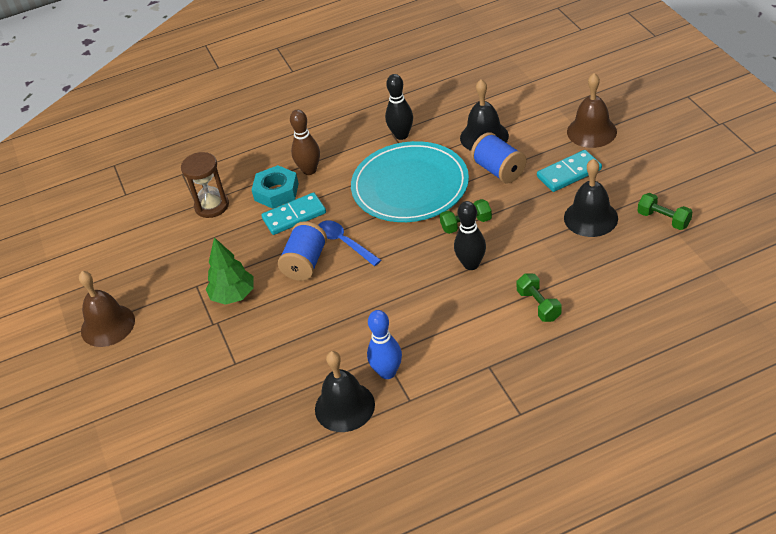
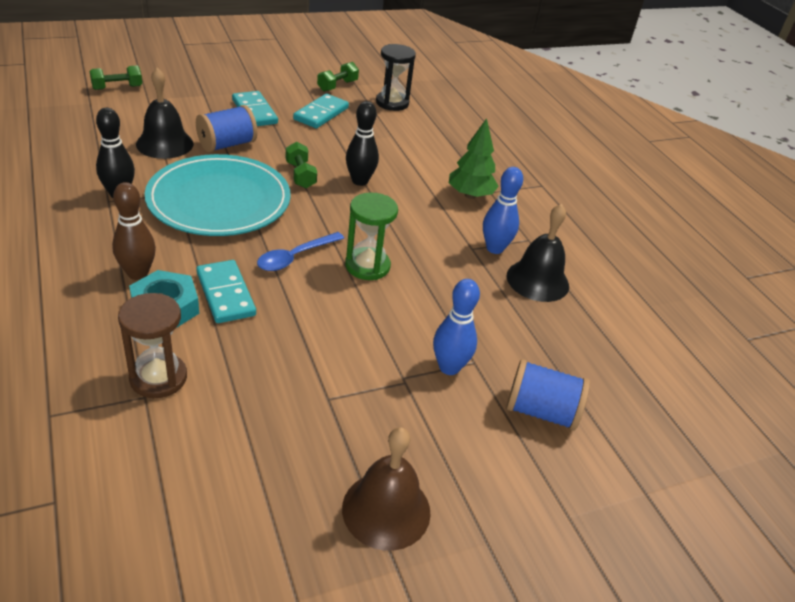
camera: 100 degrees left, 5 degrees down
green tree [205,237,254,305] -> green tree moved to [449,118,499,199]
blue spool [278,221,327,281] -> blue spool moved to [506,359,590,431]
green dumbbell [516,274,561,322] -> green dumbbell moved to [90,65,142,90]
black bell [564,159,618,237] -> turquoise domino [293,94,349,128]
brown bell [567,73,617,148] -> none
none -> green hourglass [345,192,398,280]
none -> black hourglass [376,44,416,111]
none -> blue bowling pin [433,279,480,375]

